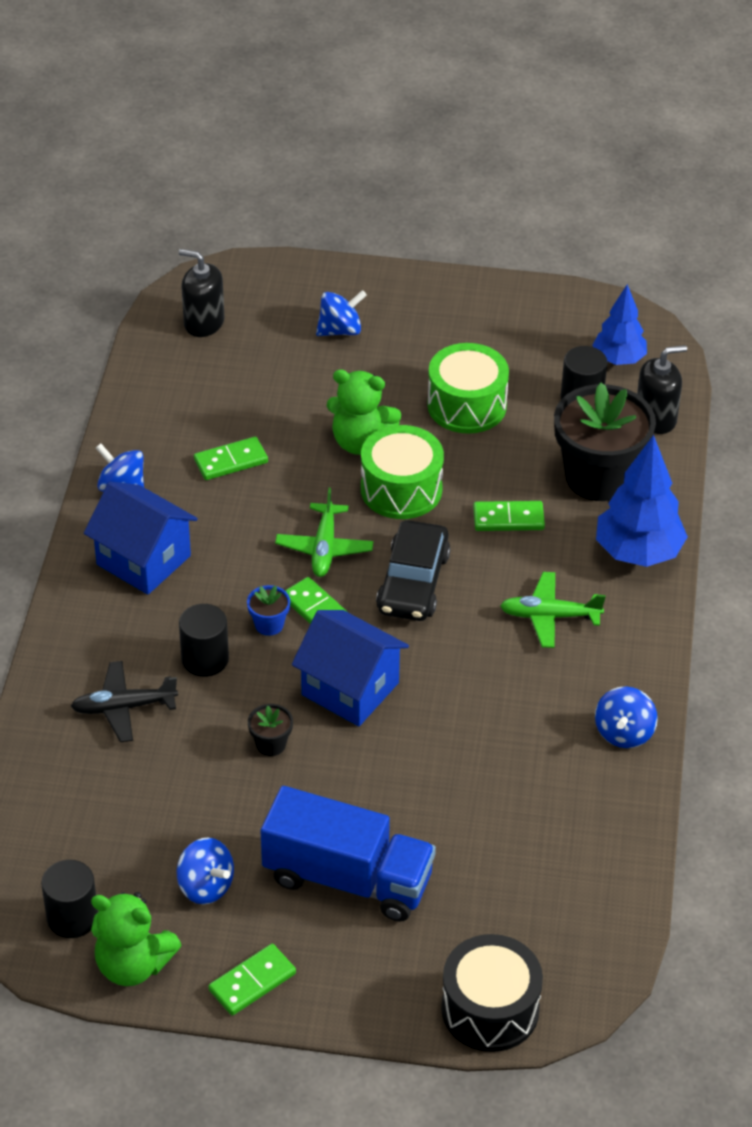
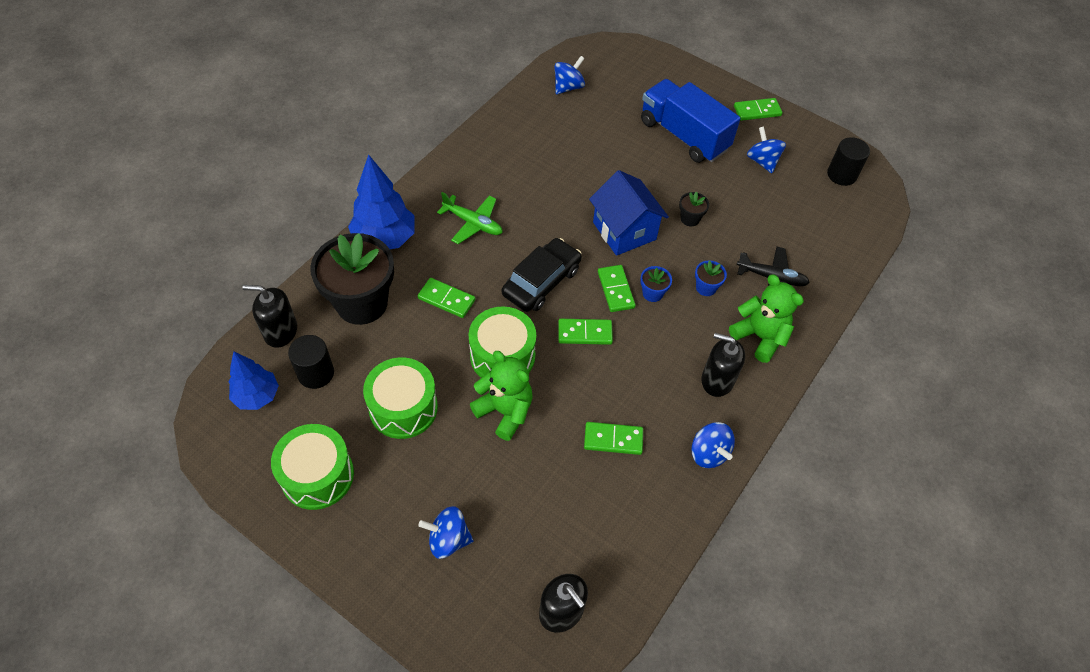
camera: 155 degrees left, 10 degrees up
blue house [84,482,198,595] -> black soap dispenser [702,333,745,397]
green teddy bear [91,892,182,986] -> green teddy bear moved to [729,274,804,363]
black cylinder [179,604,229,677] -> blue flower pot [695,260,727,296]
green plane [275,488,373,577] -> green domino [558,319,613,345]
black drum [441,934,543,1052] -> none
blue spinning top [595,686,658,748] -> blue spinning top moved to [554,56,585,95]
none -> green drum [271,424,354,510]

